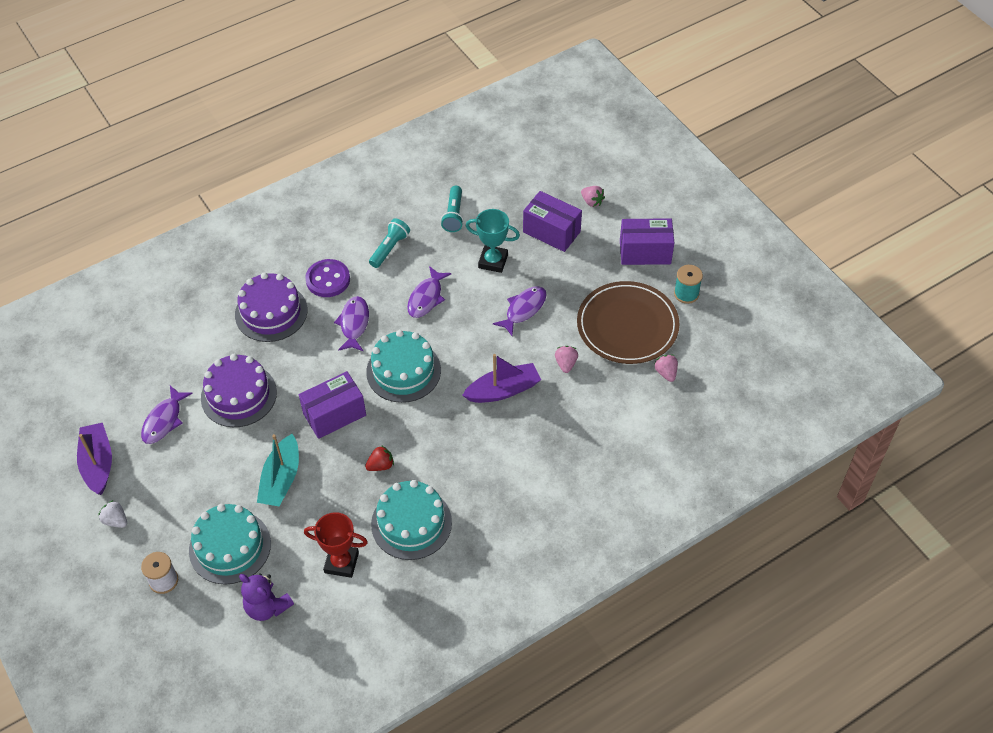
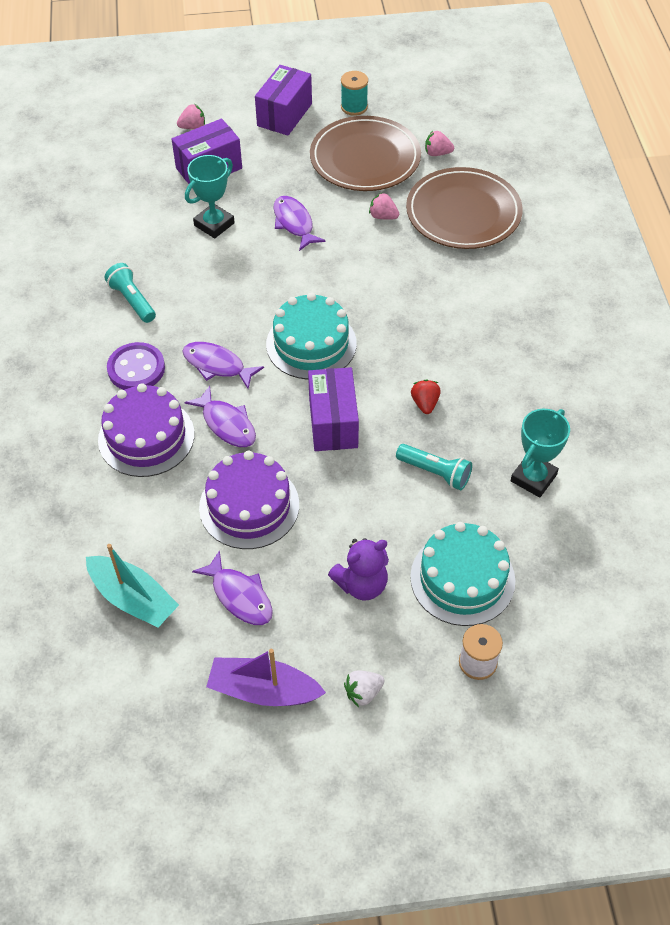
camera: 65 degrees left, 0 degrees up
purple teddy bear [239,573,294,621] -> purple teddy bear moved to [328,538,389,600]
turquoise boat [257,434,299,506] -> turquoise boat moved to [86,544,179,628]
red trophy [304,512,368,578] -> turquoise trophy [510,409,570,498]
turquoise cake [371,480,452,560] -> none
purple fish [407,266,451,318] -> purple fish moved to [185,386,256,447]
turquoise flashlight [441,186,464,232] -> turquoise flashlight moved to [396,444,472,490]
purple boat [462,354,541,403] -> none
none -> brown plate [406,167,523,249]

